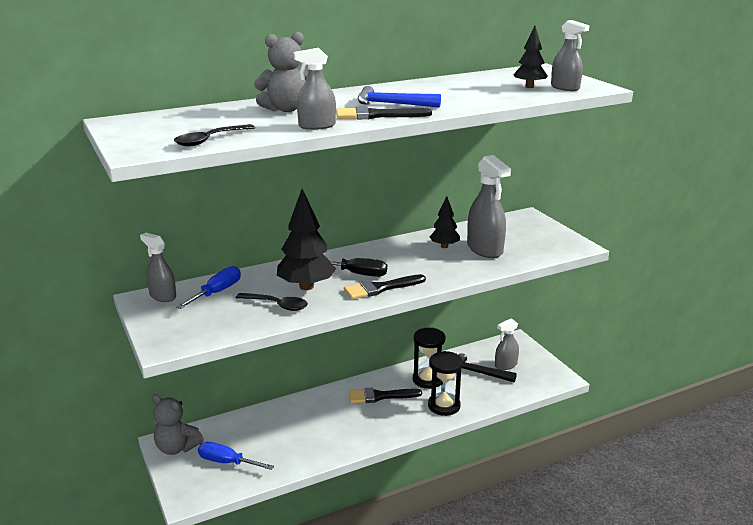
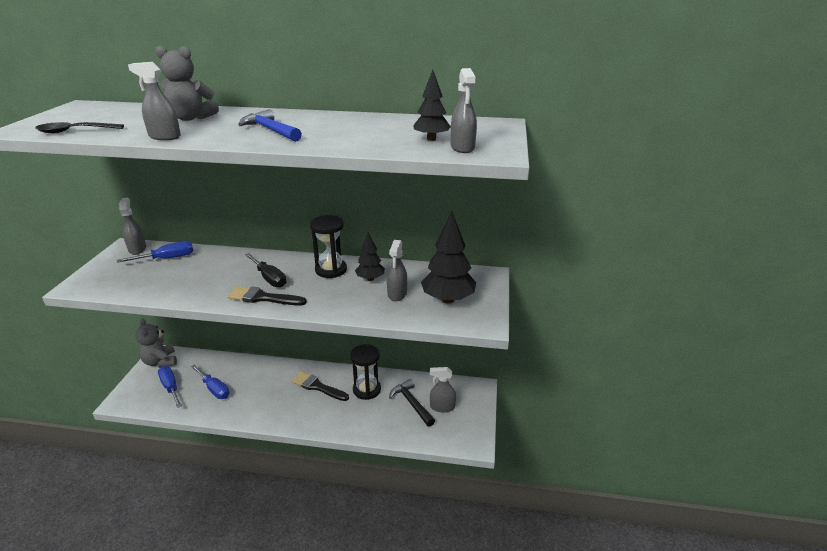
camera: 35 degrees right, 5 degrees up
black spoon [236,293,308,311] -> none
black tree [277,189,336,290] -> black tree moved to [421,211,476,304]
black brush [336,106,432,119] -> none
black hourglass [428,351,463,416] -> black hourglass moved to [310,215,347,278]
grey spray bottle [467,155,511,258] -> grey spray bottle [387,240,407,301], size x0.62
none -> blue screwdriver [191,365,230,399]

